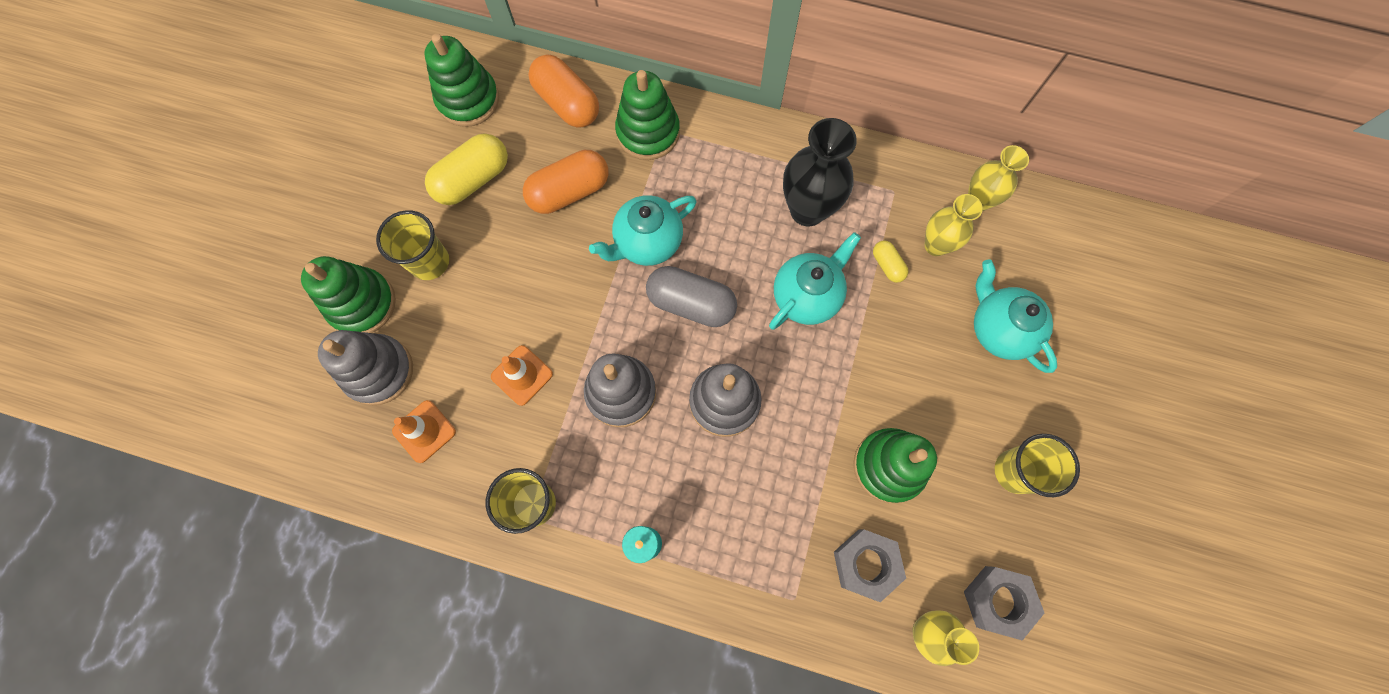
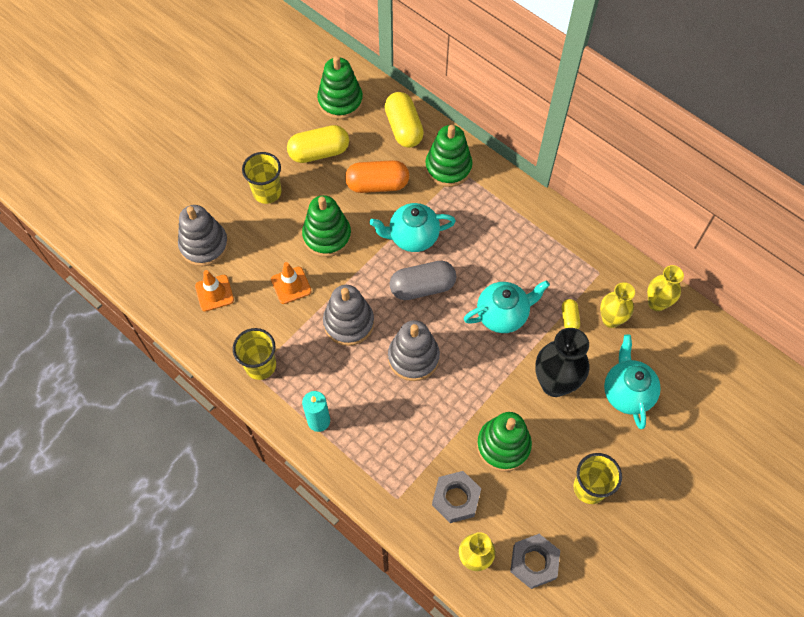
camera: 25 degrees right, 10 degrees down
green stacking toy [301,256,396,333] -> green stacking toy moved to [302,195,351,257]
orange capsule [528,54,599,128] -> yellow capsule [385,92,424,148]
grey capsule [646,266,737,327] -> grey capsule turned 60 degrees counterclockwise [390,261,456,300]
black vase [783,118,857,227] -> black vase moved to [535,328,589,397]

